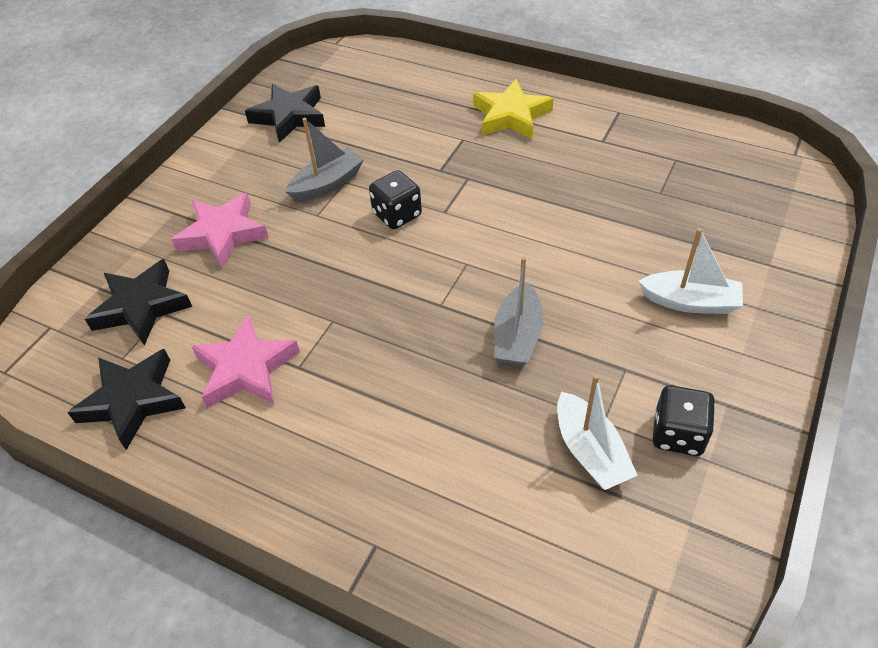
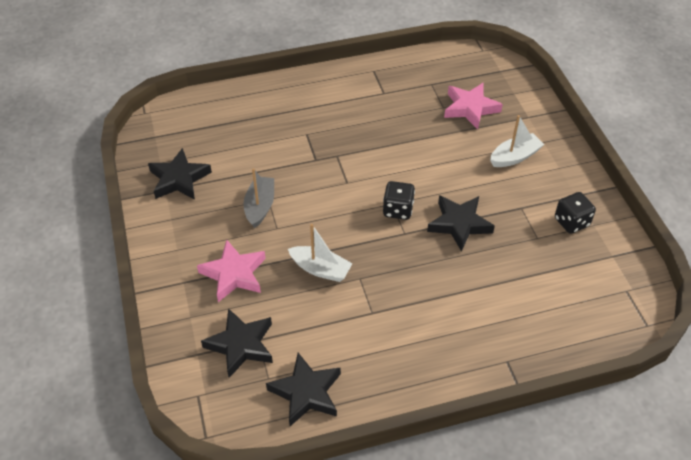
camera: 45 degrees left, 0 degrees up
pink star [191,314,300,408] -> pink star moved to [444,83,503,129]
black dice [369,170,422,229] -> black dice moved to [383,181,415,220]
yellow star [473,79,554,139] -> none
grey boat [494,257,543,367] -> black star [427,195,495,252]
white boat [557,374,638,490] -> white boat moved to [288,224,353,282]

